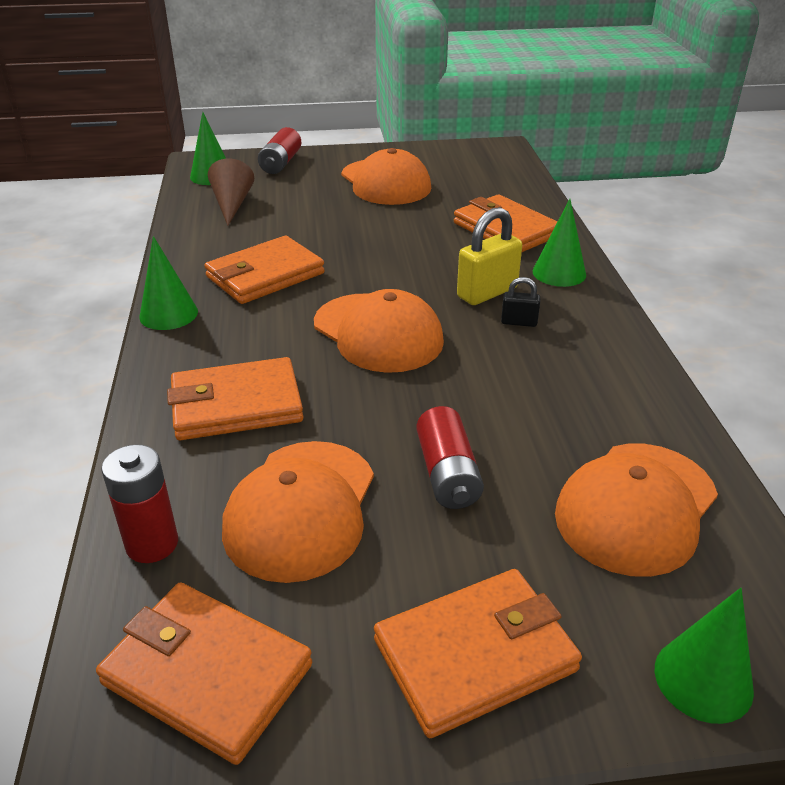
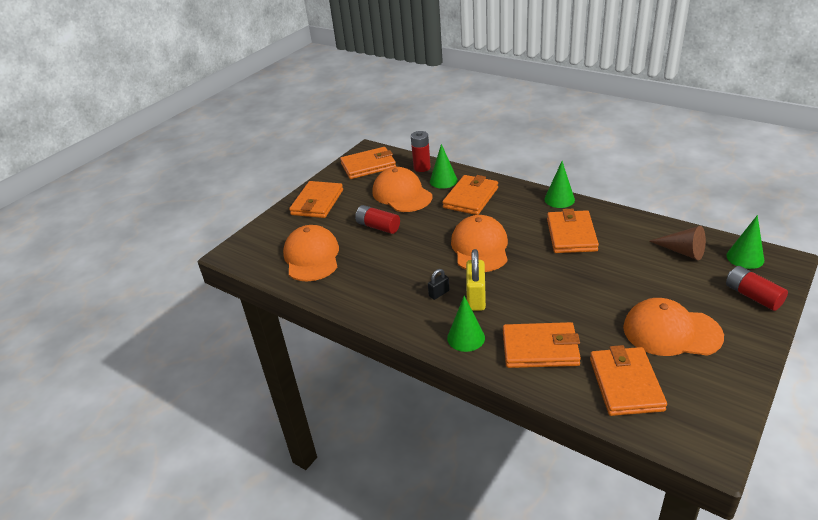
camera: 135 degrees right, 0 degrees up
orange cap [314,289,444,373] -> orange cap turned 90 degrees clockwise [451,215,508,272]
green cone [655,588,754,724] -> green cone moved to [430,144,458,189]
none -> orange wallet [590,345,667,416]

